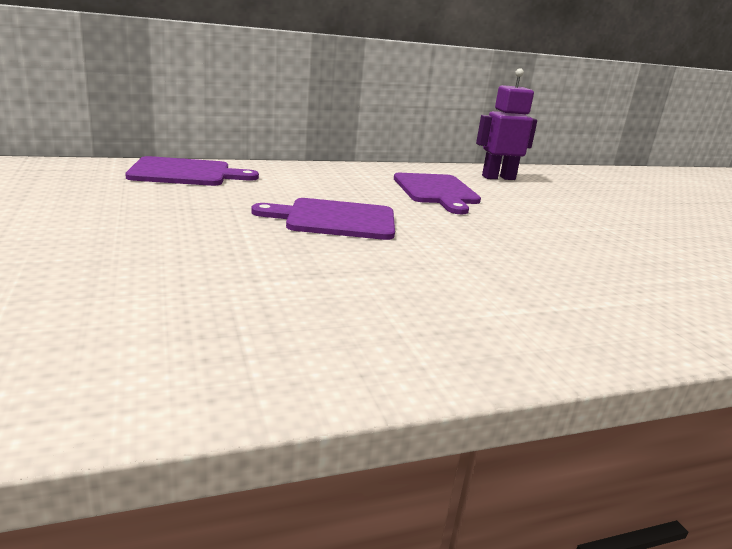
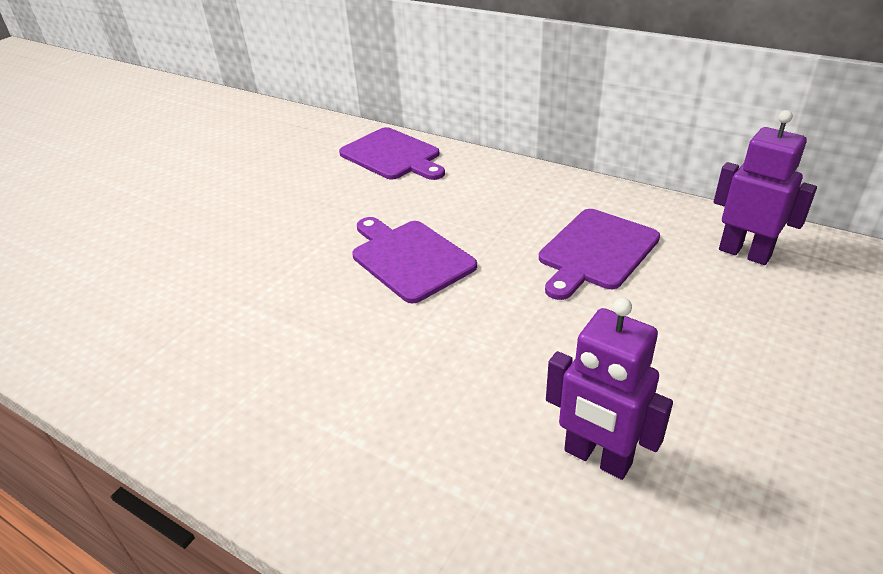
camera: 55 degrees right, 15 degrees up
none -> purple robot [546,298,673,480]

